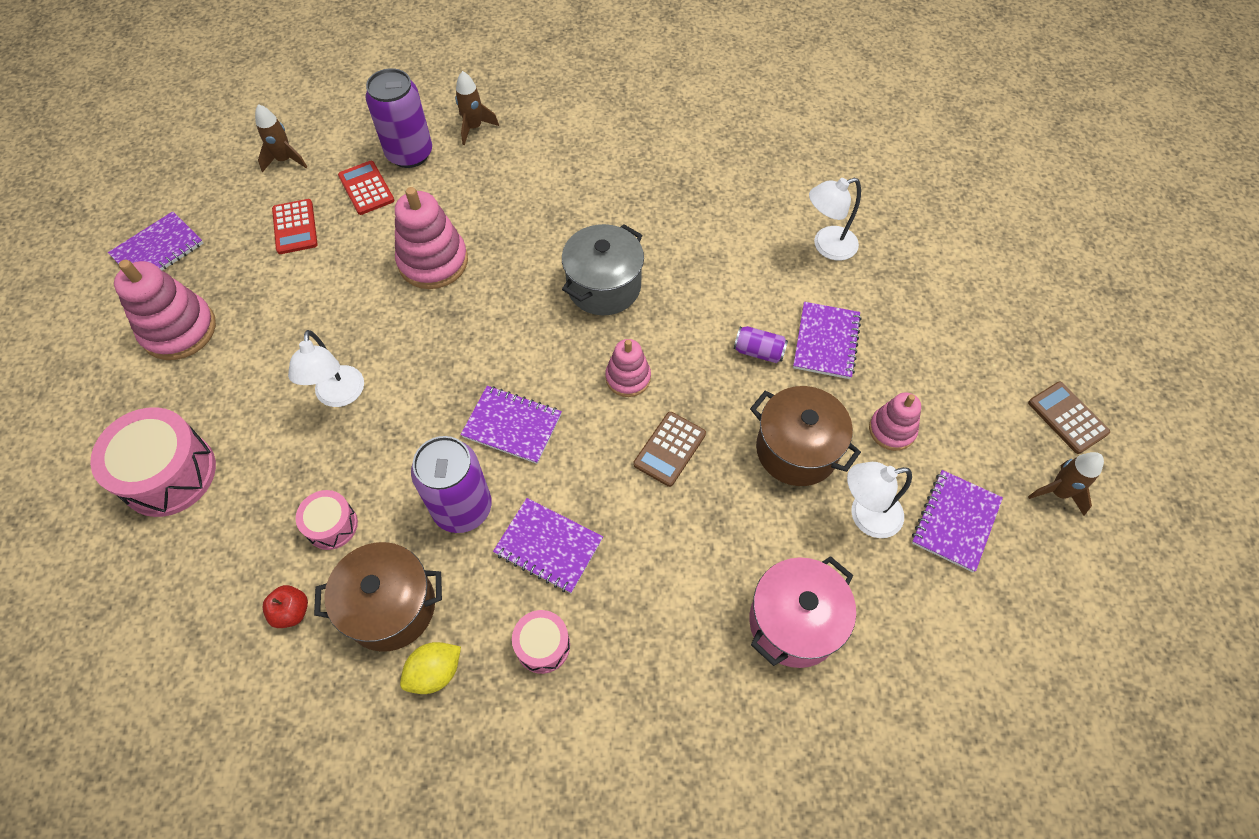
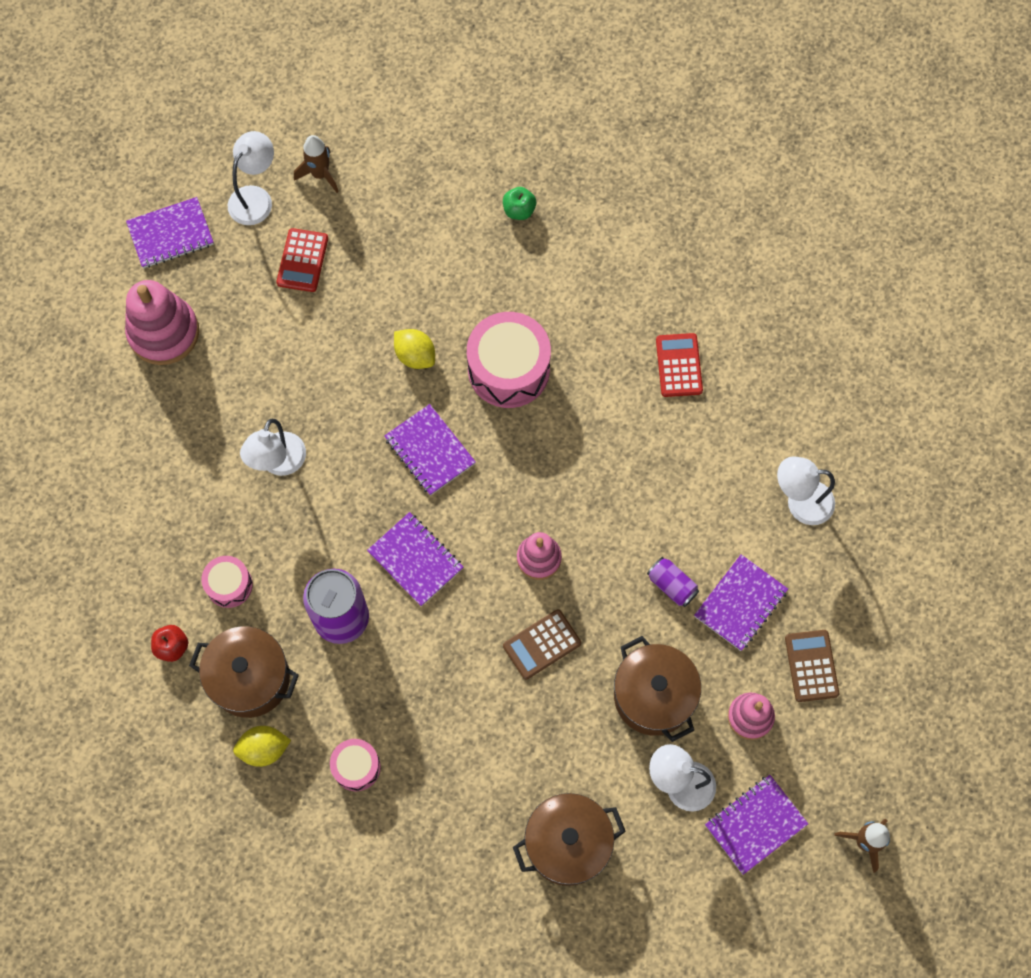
camera: 25 degrees right, 10 degrees up
pink drum [90,407,216,517] -> pink drum moved to [467,312,551,408]
red calculator [338,161,394,215] -> red calculator moved to [656,333,703,397]
purple can [365,68,432,168] -> none
pink stacking toy [395,187,468,289] -> yellow lemon [394,329,435,369]
brown rocket [455,71,499,145] -> green apple [503,187,536,220]
purple notebook [493,498,603,593] -> purple notebook moved to [384,404,476,496]
grey pot [562,224,644,315] -> none
pink pot [749,556,856,668] -> brown pot [513,793,626,886]
brown calculator [1028,382,1110,454] -> brown calculator moved to [785,630,839,702]
none -> white lamp [228,131,274,225]

